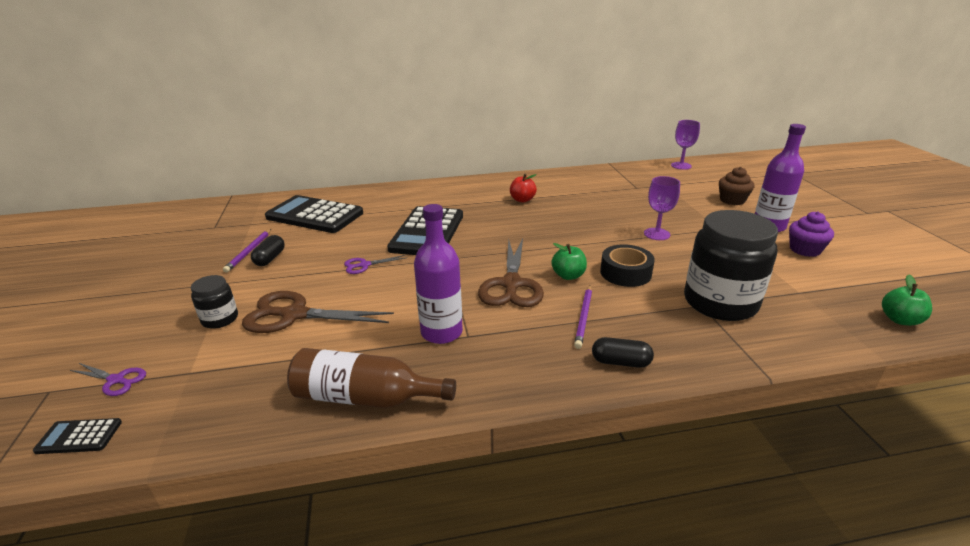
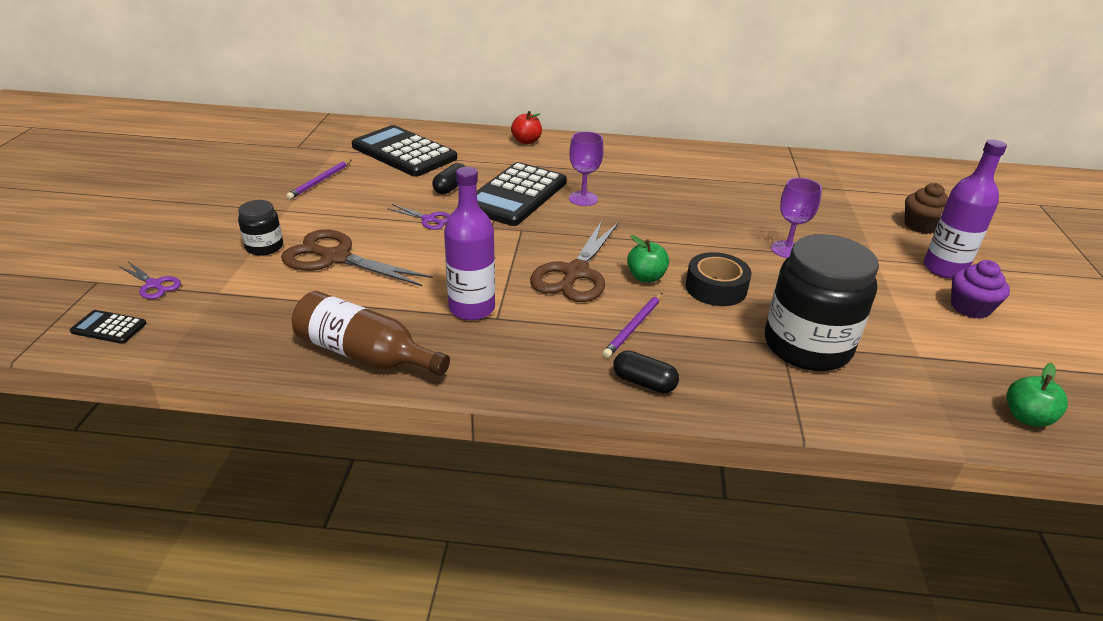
camera: 15 degrees right, 5 degrees up
black capsule [251,235,285,266] -> black capsule moved to [432,163,466,194]
purple scissors [344,255,406,274] -> purple scissors turned 150 degrees counterclockwise [387,204,450,230]
red apple [510,174,537,203] -> red apple moved to [511,111,542,144]
purple goblet [671,120,700,170] -> purple goblet moved to [569,131,604,206]

